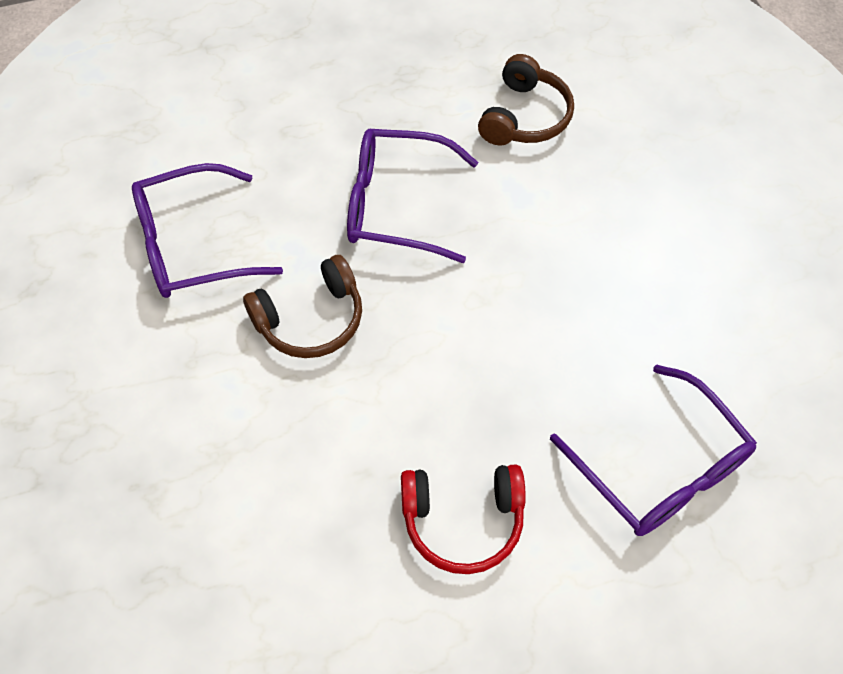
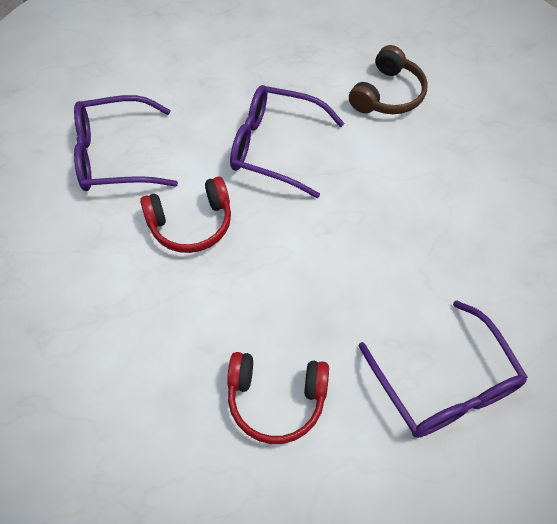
camera: 10 degrees right, 0 degrees up
brown headphones [243,255,362,358] -> red headphones [140,177,231,253]

